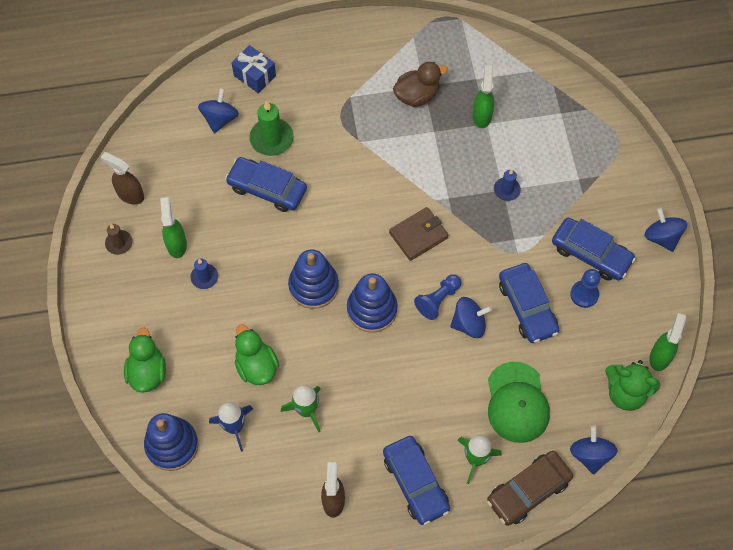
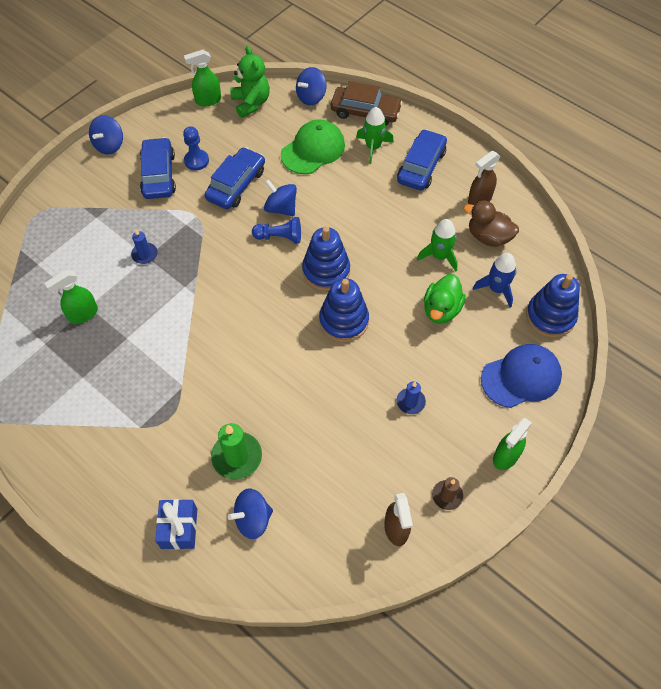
camera: 130 degrees left, 5 degrees down
green duck [124,327,166,393] -> blue cap [481,344,562,408]
green spray bottle [160,197,187,258] -> green spray bottle moved to [493,418,532,470]
blue car [225,157,307,212] -> none
brown wallet [389,207,449,261] -> none
brown duck [393,62,448,107] -> brown duck moved to [464,200,519,247]

